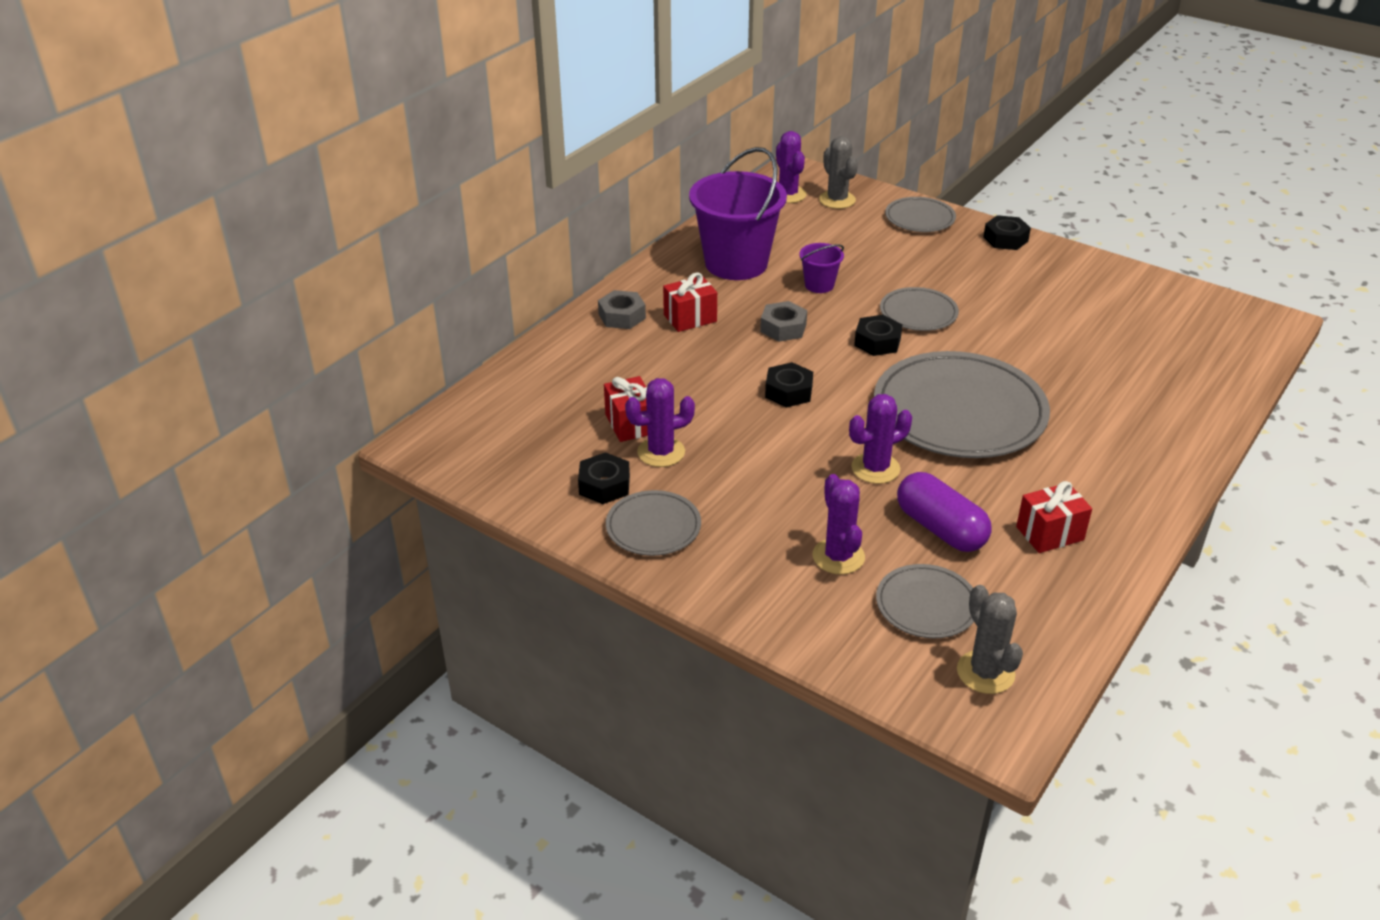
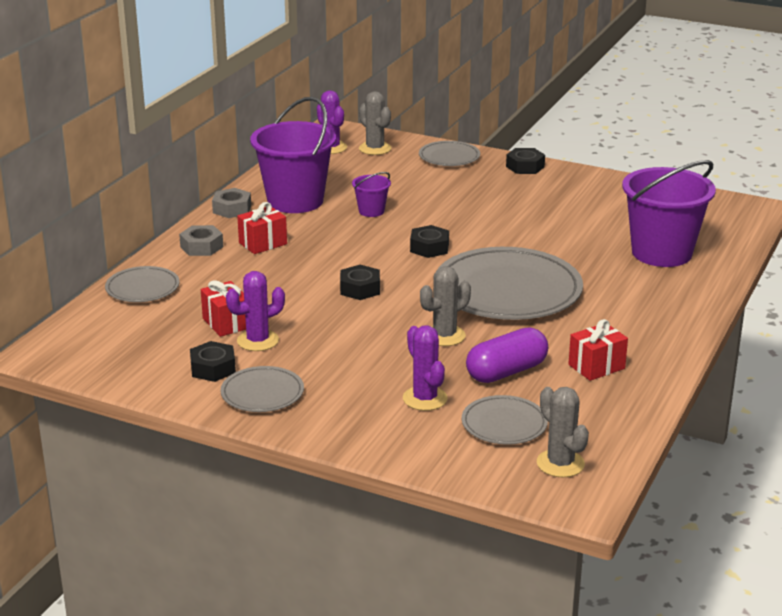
camera: 10 degrees left, 10 degrees down
grey nut [760,301,807,342] -> grey nut moved to [212,188,251,218]
purple cactus [849,394,912,484] -> grey cactus [420,266,471,346]
grey plate [880,287,959,331] -> grey plate moved to [105,266,180,302]
purple capsule [897,472,992,552] -> purple capsule turned 75 degrees counterclockwise [466,328,548,383]
none -> purple bucket [622,160,716,267]

